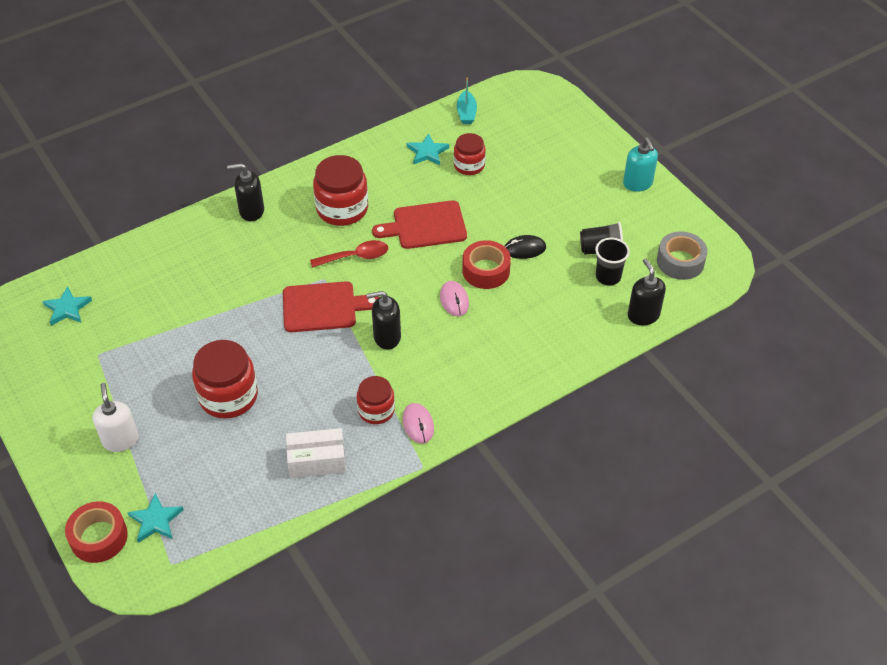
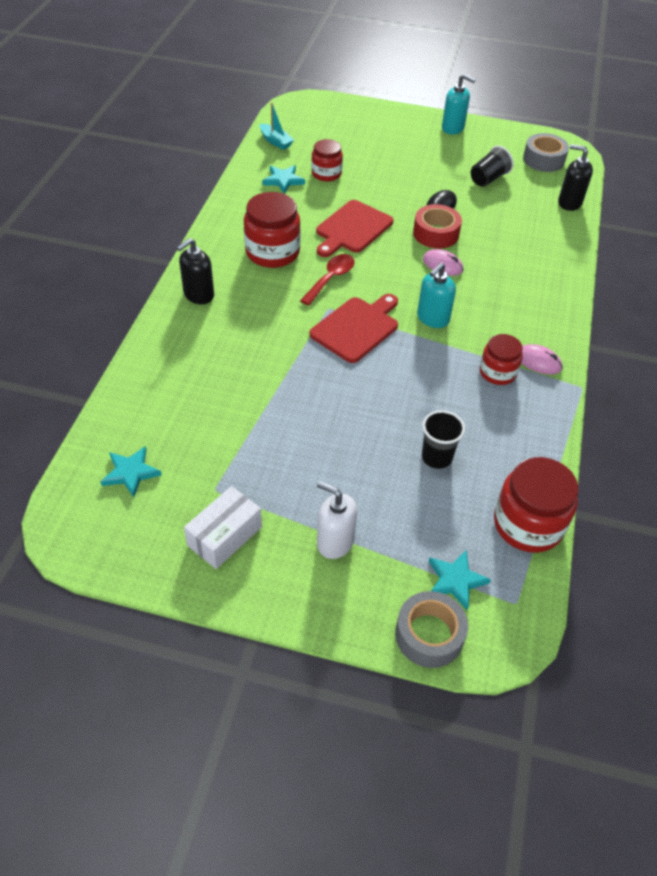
camera: 45 degrees left, 0 degrees up
red tape [65,501,128,563] -> grey tape [395,591,468,668]
red jar [192,340,258,419] -> red jar moved to [494,457,578,553]
white box [286,428,346,478] -> white box moved to [184,486,262,569]
black soap dispenser [366,291,401,349] -> turquoise soap dispenser [417,263,456,328]
black cup [595,238,630,285] -> black cup moved to [422,410,465,469]

